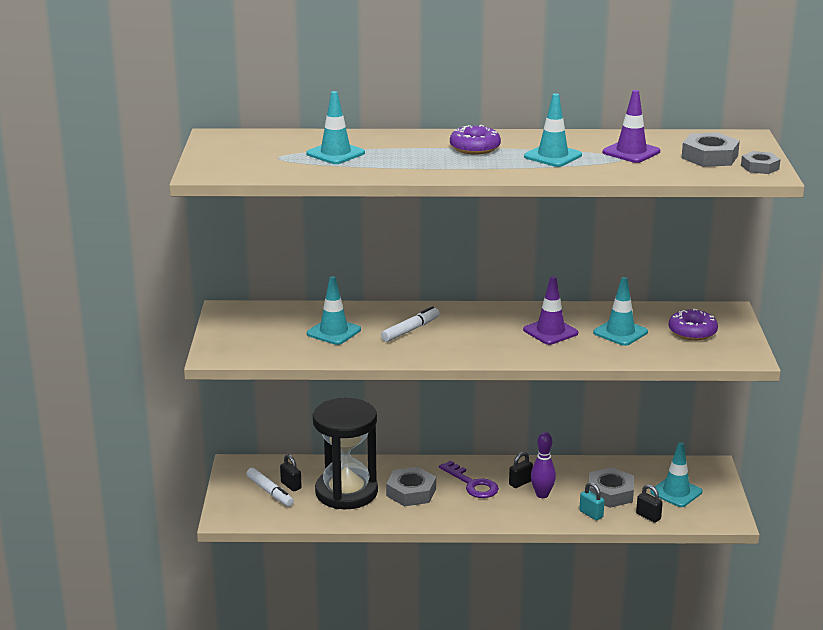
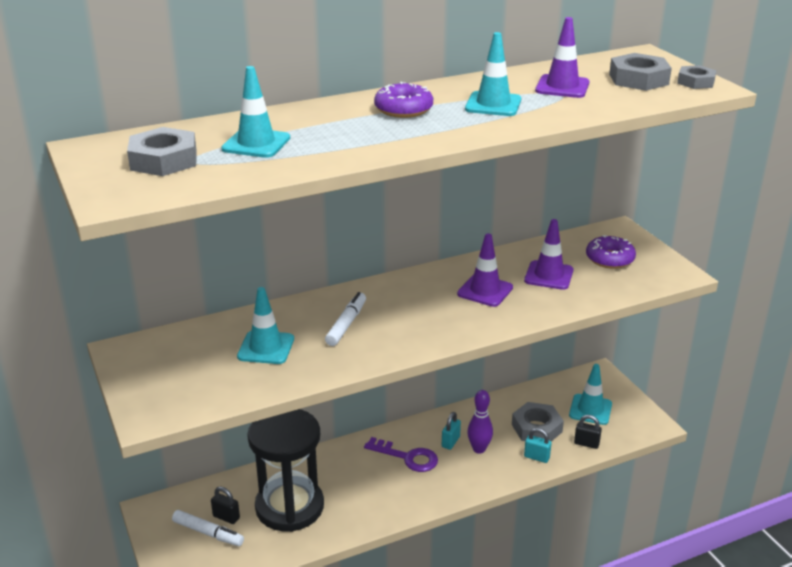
camera: 25 degrees left, 5 degrees up
grey nut [386,467,436,507] -> grey nut moved to [127,127,197,176]
black padlock [509,452,533,488] -> turquoise padlock [442,412,461,450]
turquoise traffic cone [593,277,648,346] -> purple traffic cone [524,219,574,290]

